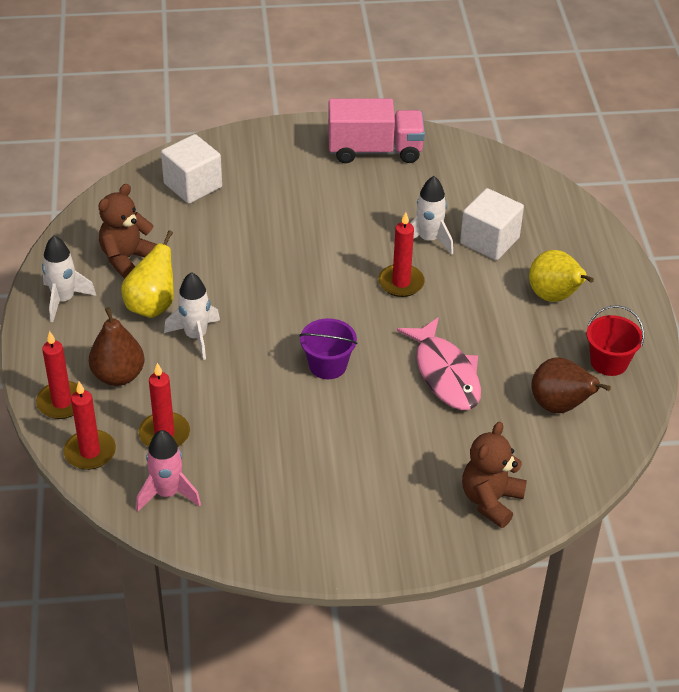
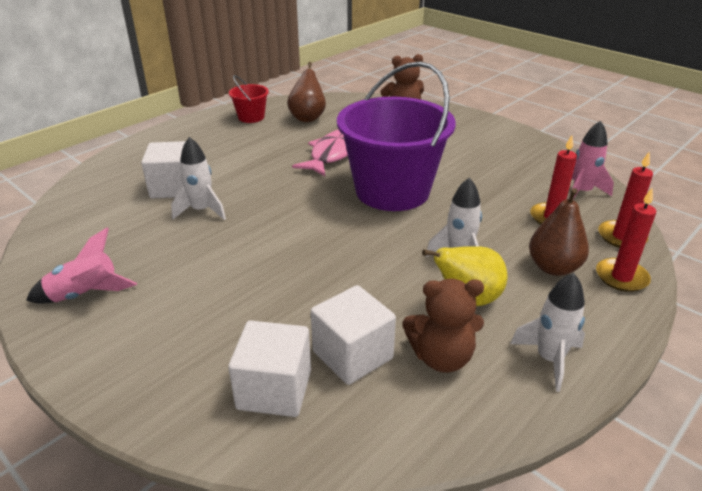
camera: 130 degrees left, 10 degrees down
purple bucket [300,318,357,379] -> purple bucket [337,61,456,211], size x2.30
pink truck [328,98,425,163] -> pink rocket [26,228,137,304]
red candle [378,212,425,297] -> none
yellow pear [529,250,594,302] -> none
none -> white cube [311,285,396,385]

